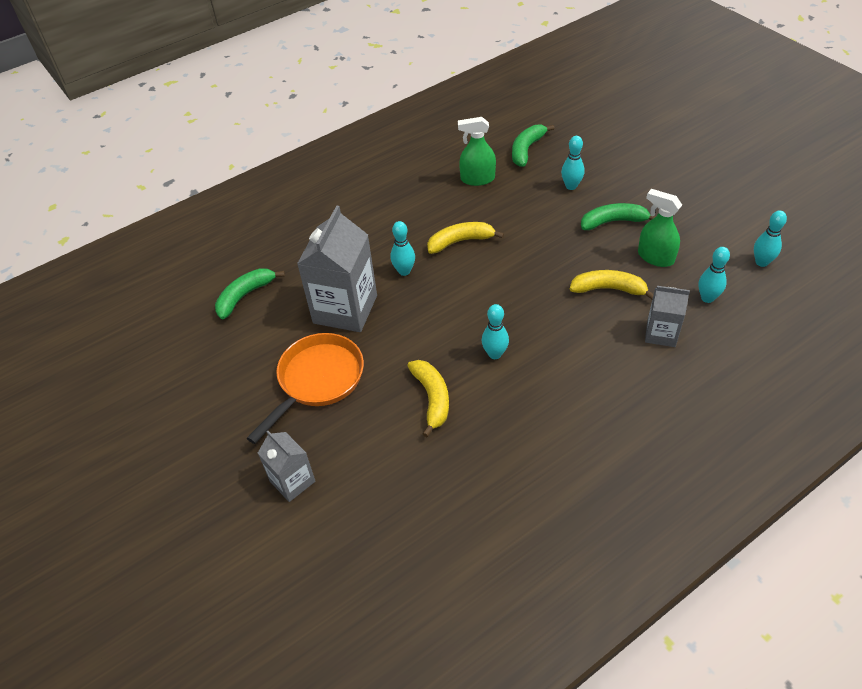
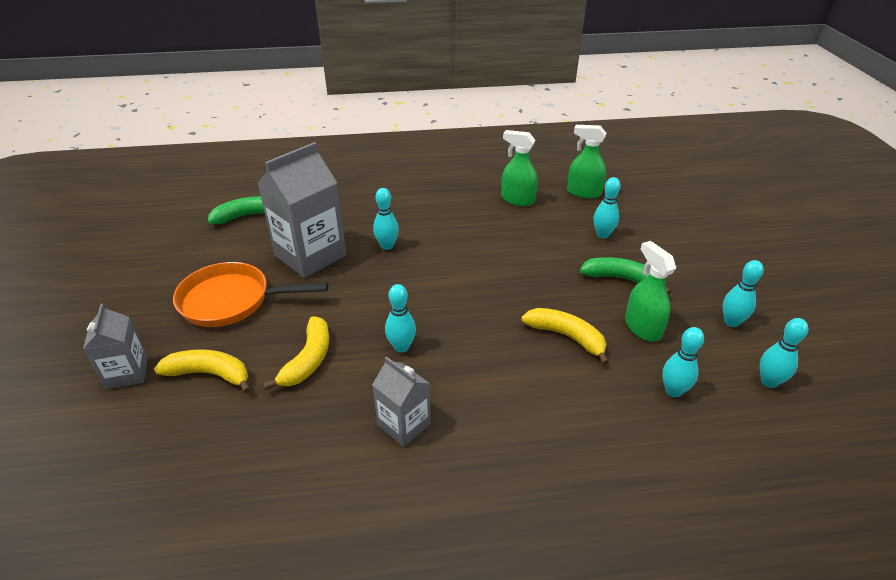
camera: 25 degrees right, 10 degrees down
orange pan [247,333,364,444] -> orange pan turned 150 degrees counterclockwise [173,262,328,327]
yellow banana [427,222,504,254] -> yellow banana moved to [154,349,251,393]
green banana [512,125,555,167] -> green spray bottle [567,125,606,198]
grey carton [645,286,690,347] -> grey carton moved to [372,356,431,447]
none -> turquoise bowling pin [723,260,764,327]

